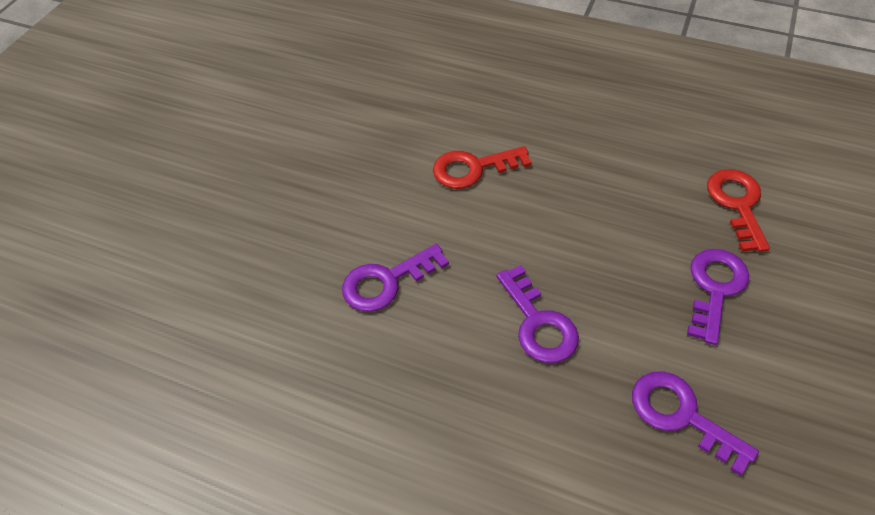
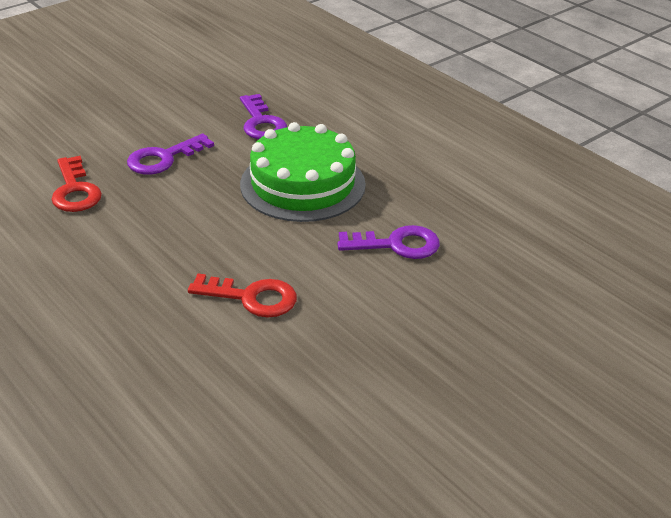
camera: 155 degrees left, 15 degrees down
purple key [496,265,579,363] -> green cake [240,122,366,222]
red key [707,169,770,252] -> red key turned 45 degrees counterclockwise [51,156,102,212]

